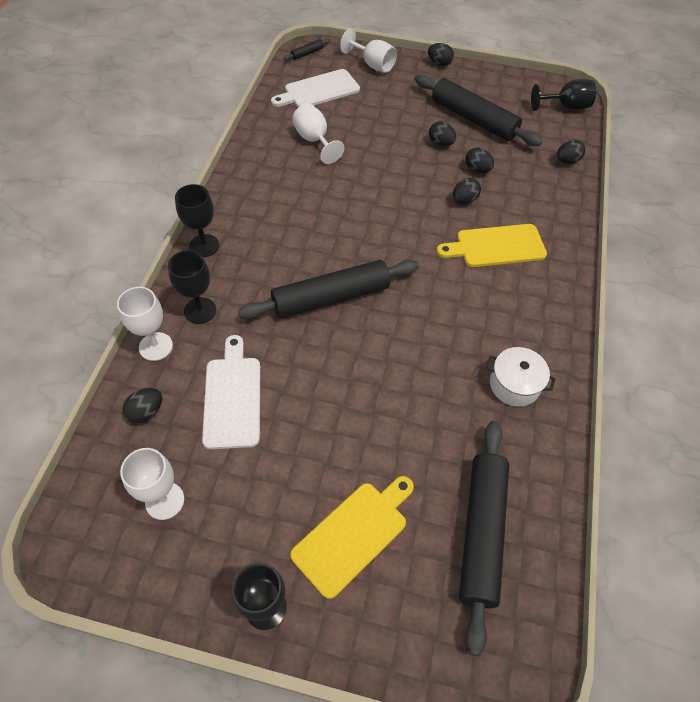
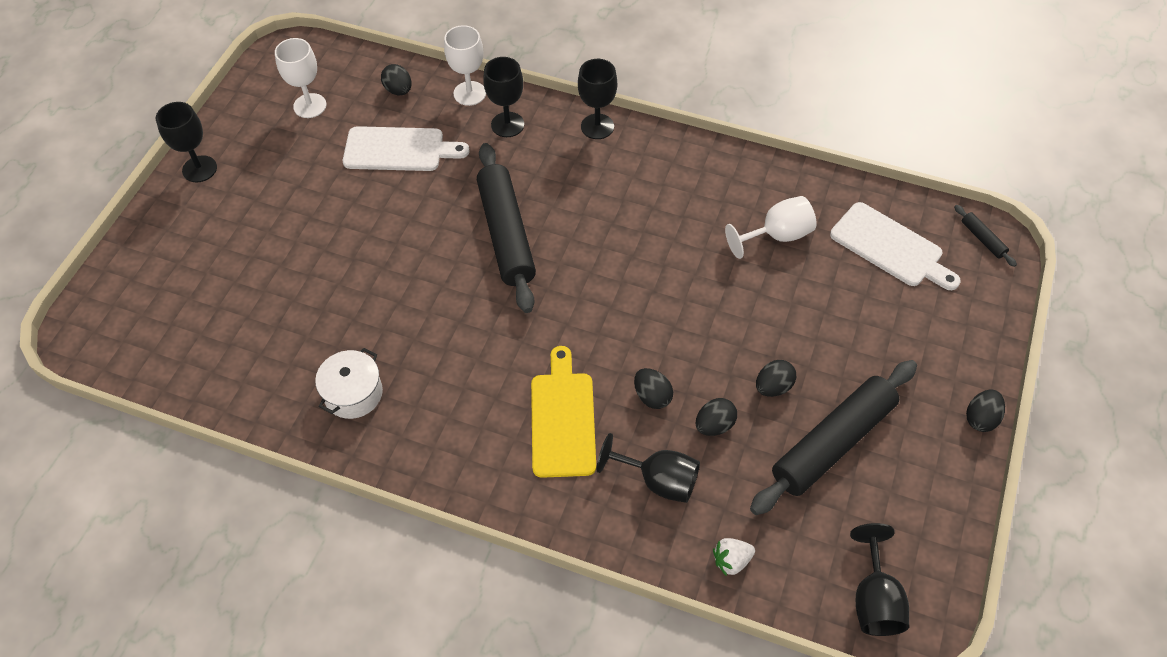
camera: 100 degrees right, 0 degrees up
white cutting board [271,69,360,107] -> white cutting board turned 150 degrees clockwise [830,202,961,290]
yellow cutting board [290,476,414,599] -> none
white goblet [340,29,397,73] -> none
black rolling pin [459,421,509,656] -> none
black egg [557,140,585,164] -> white strawberry [713,538,755,576]
none -> black goblet [597,433,700,503]

